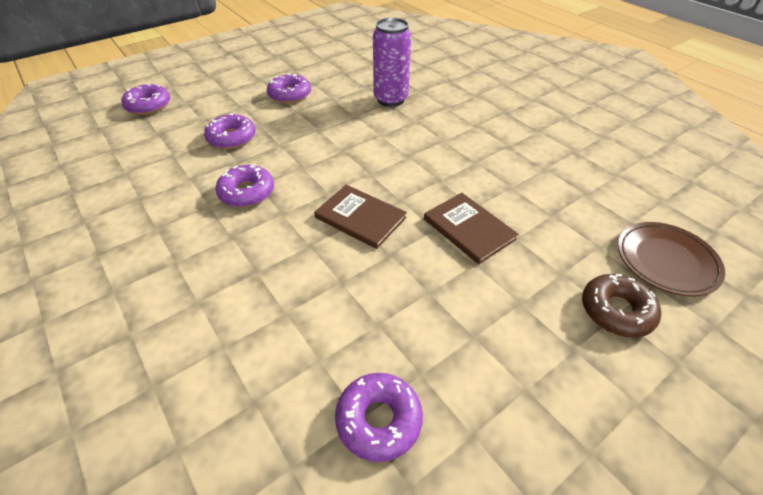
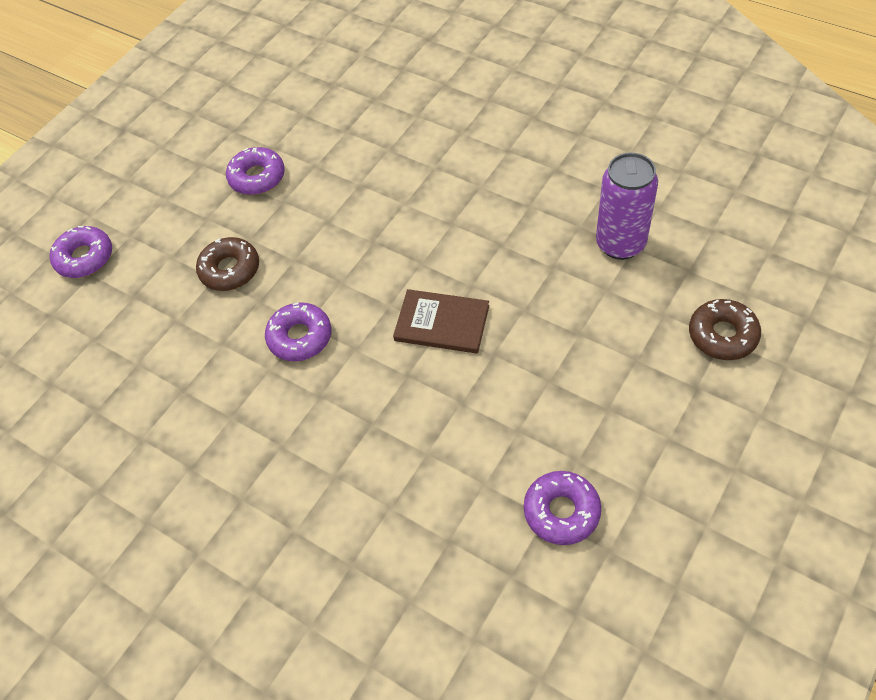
camera: 15 degrees left, 10 degrees up
purple donut [204,113,256,149] -> brown donut [196,237,259,291]
purple can [373,18,411,107] -> purple can moved to [596,153,658,260]
brown book [424,193,518,264] -> none
brown plate [618,222,725,296] -> none

